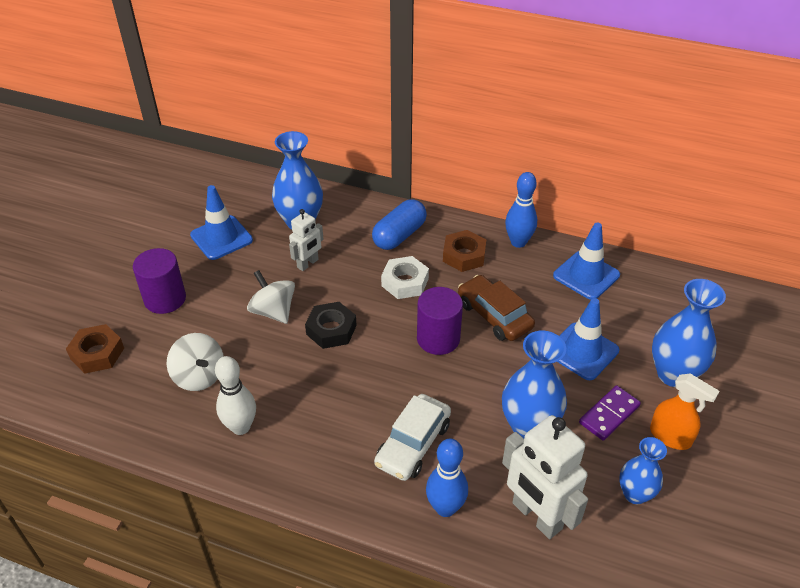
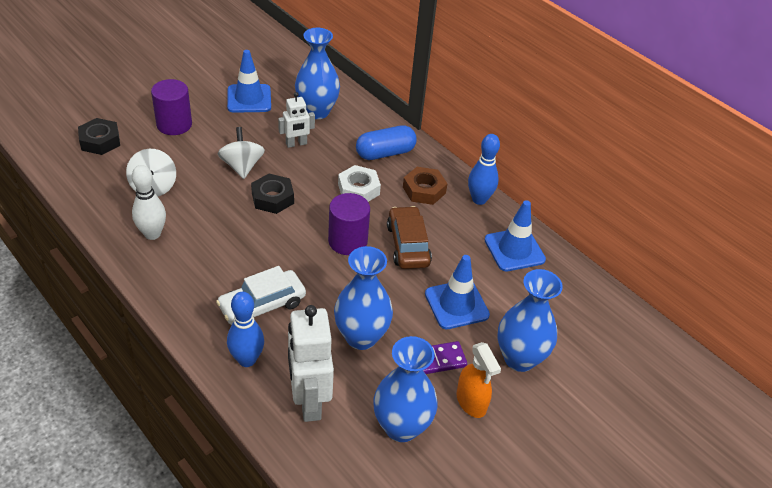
camera: 25 degrees right, 0 degrees up
brown nut [66,324,124,374] -> black nut [78,118,120,155]
blue vase [619,437,667,504] -> blue vase [373,336,438,442], size x1.62

